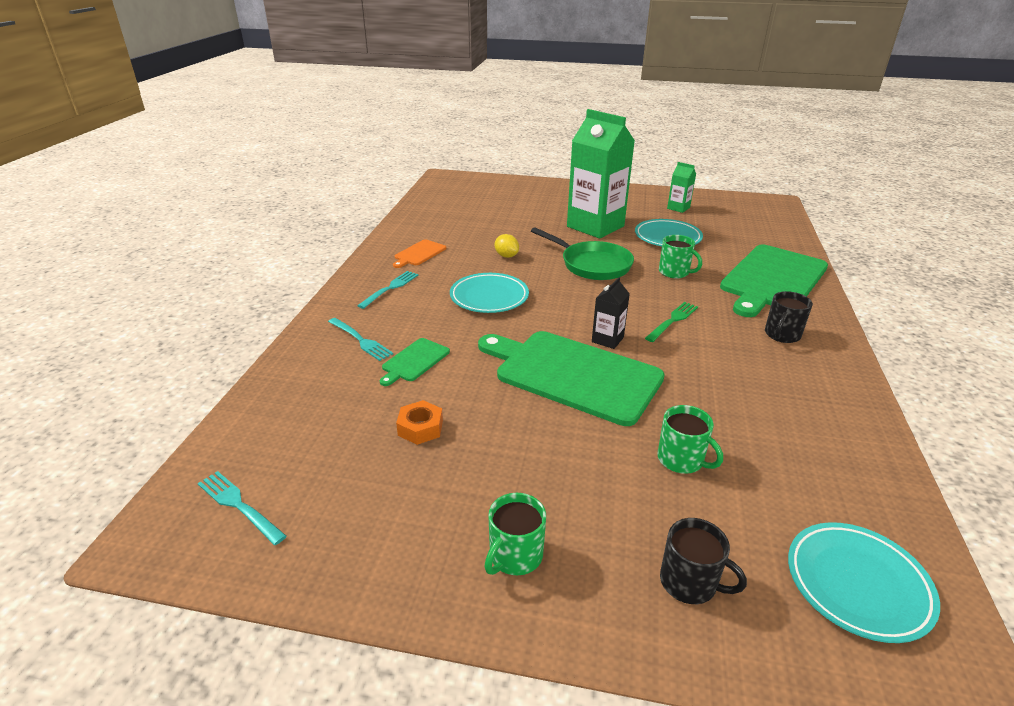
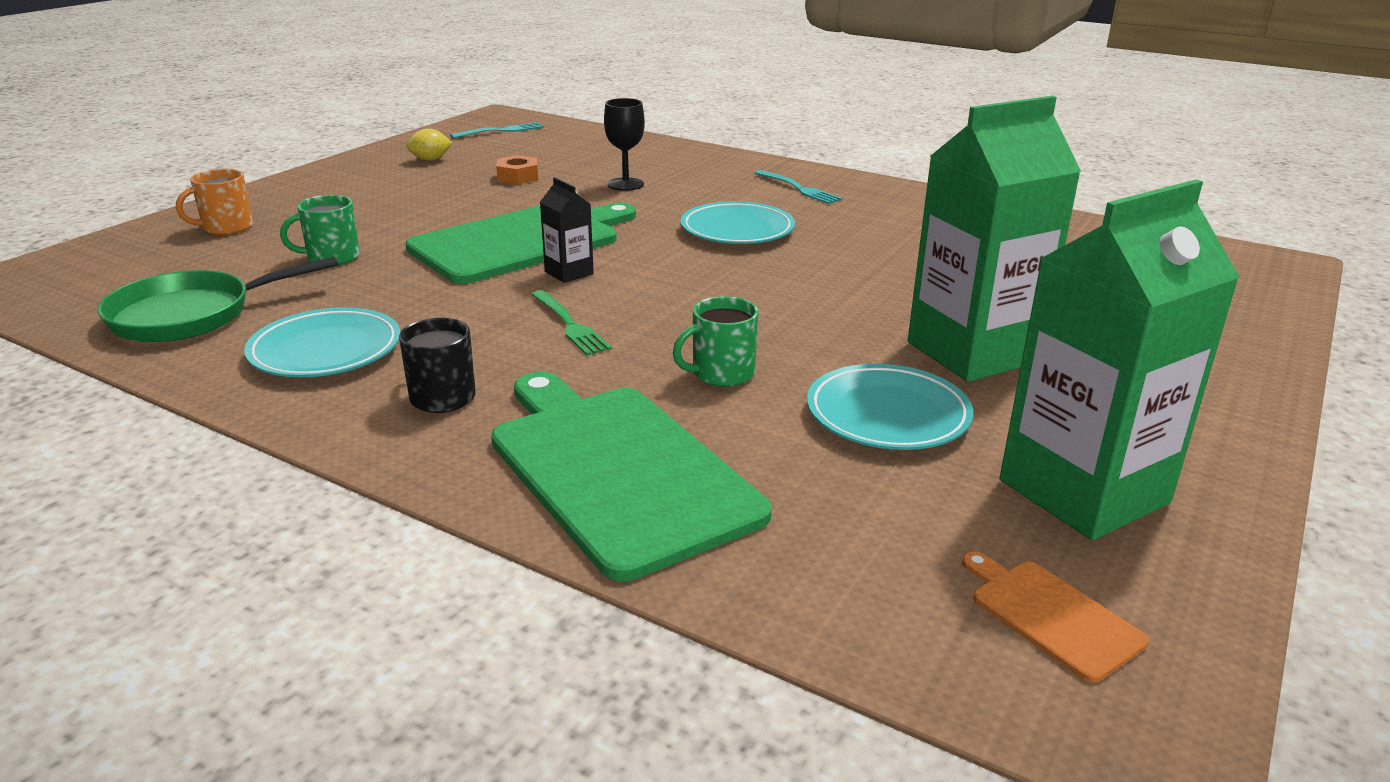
camera: 110 degrees right, 5 degrees down
turquoise fork [328,318,393,361] -> none
green cutting board [380,338,450,386] -> black goblet [604,98,645,191]
orange cutting board [393,239,446,268] -> orange cutting board moved to [962,551,1149,683]
green mug [484,493,546,575] -> none
yellow lemon [495,234,519,258] -> yellow lemon moved to [406,129,453,161]
green pan [531,227,634,280] -> green pan moved to [97,256,338,342]
black mug [660,518,747,604] -> orange mug [176,169,253,235]
green carton [667,162,696,213] -> green carton [1000,179,1239,540], size x2.29
turquoise plate [788,522,940,643] -> turquoise plate moved to [244,307,400,377]

